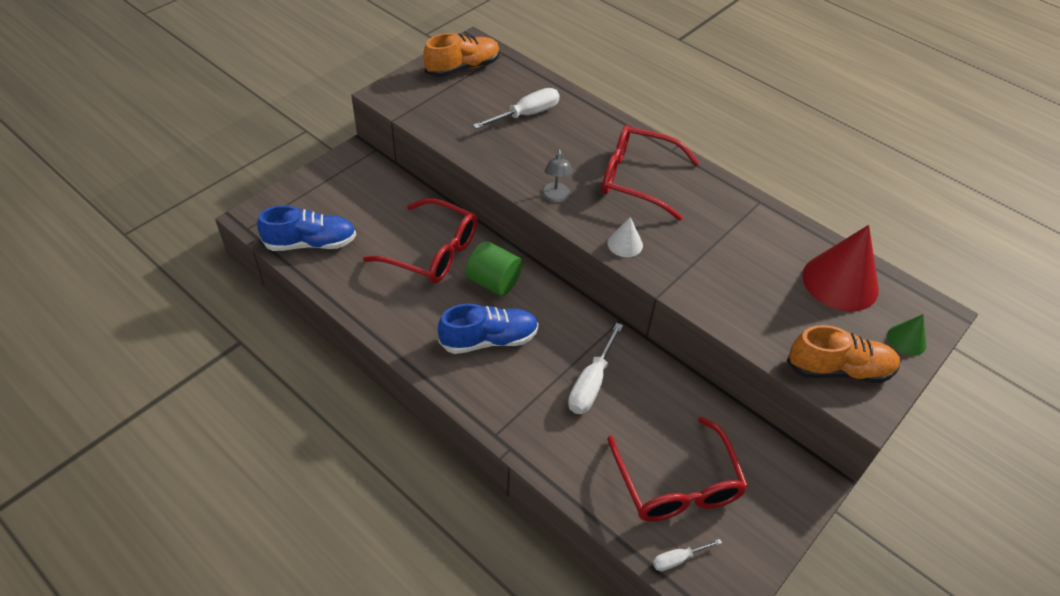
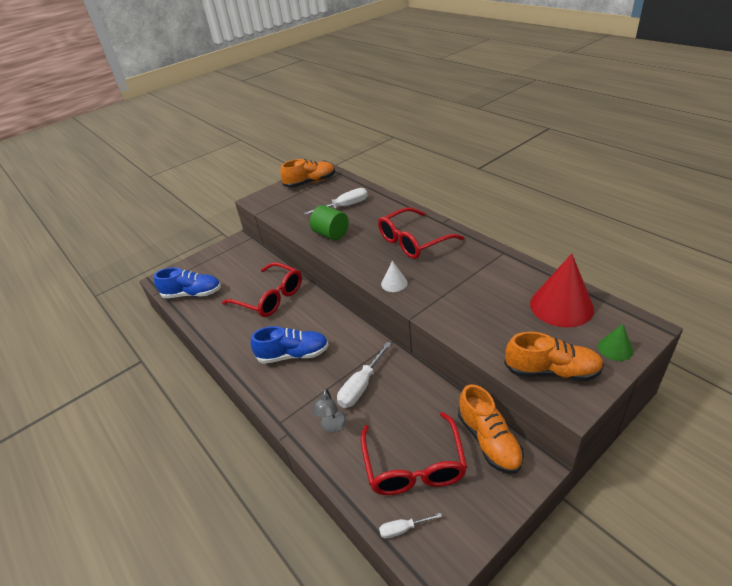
camera: 15 degrees right, 10 degrees down
green cylinder [466,241,522,296] -> green cylinder moved to [310,205,349,240]
grey lamp [541,149,573,203] -> grey lamp moved to [312,389,346,432]
red glasses [602,125,700,220] -> red glasses turned 60 degrees counterclockwise [378,207,464,259]
none -> orange shoe [458,384,524,474]

